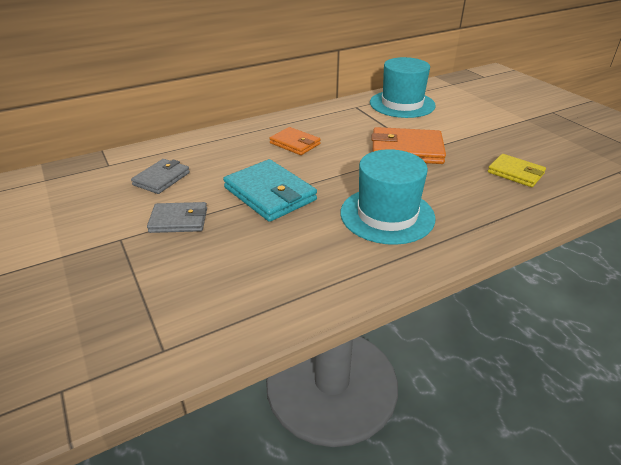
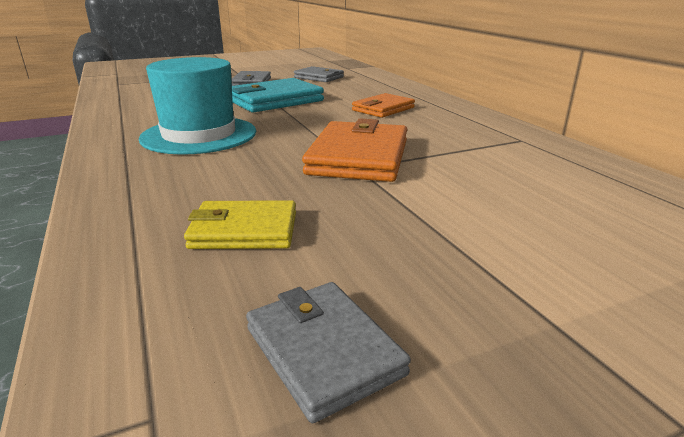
camera: 95 degrees right, 10 degrees down
turquoise hat [370,57,436,118] -> none
yellow wallet [488,154,546,187] -> yellow wallet turned 45 degrees clockwise [184,200,296,249]
none -> grey wallet [246,282,411,423]

